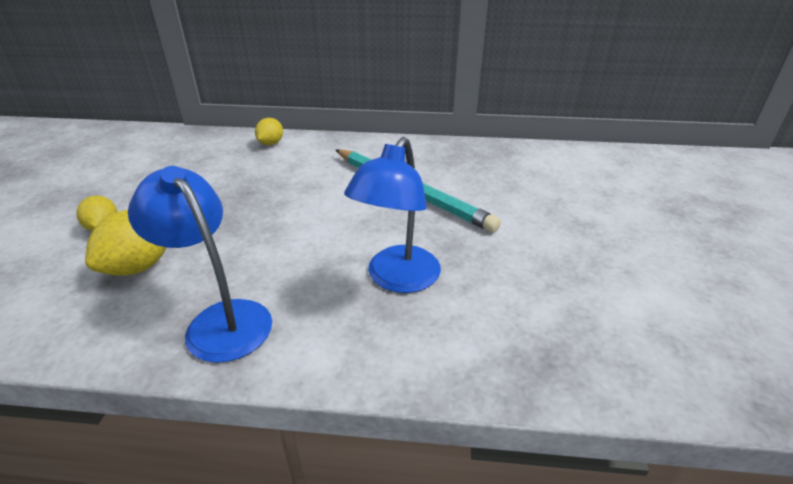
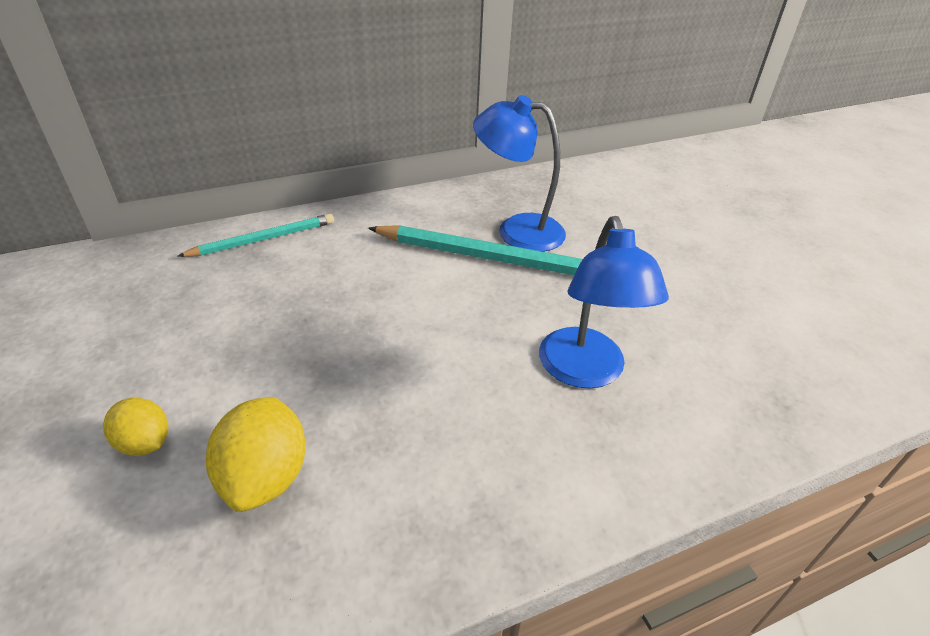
camera: 30 degrees left, 5 degrees up
blue lamp [128,166,272,363] -> blue lamp moved to [473,95,566,252]
yellow lemon [255,118,283,145] -> turquoise pencil [178,214,334,257]

